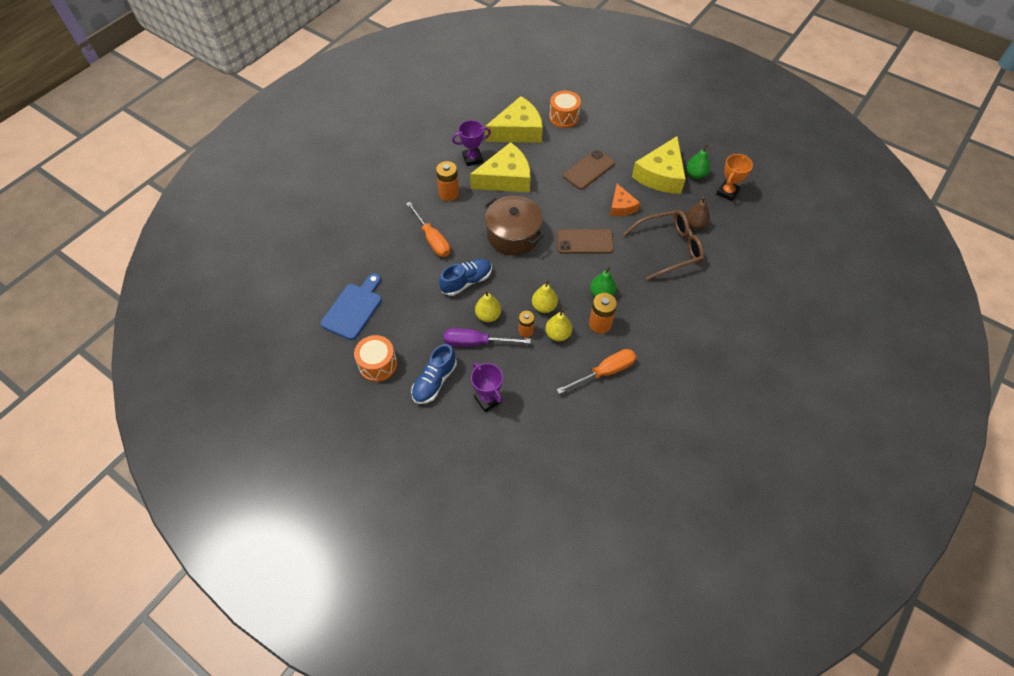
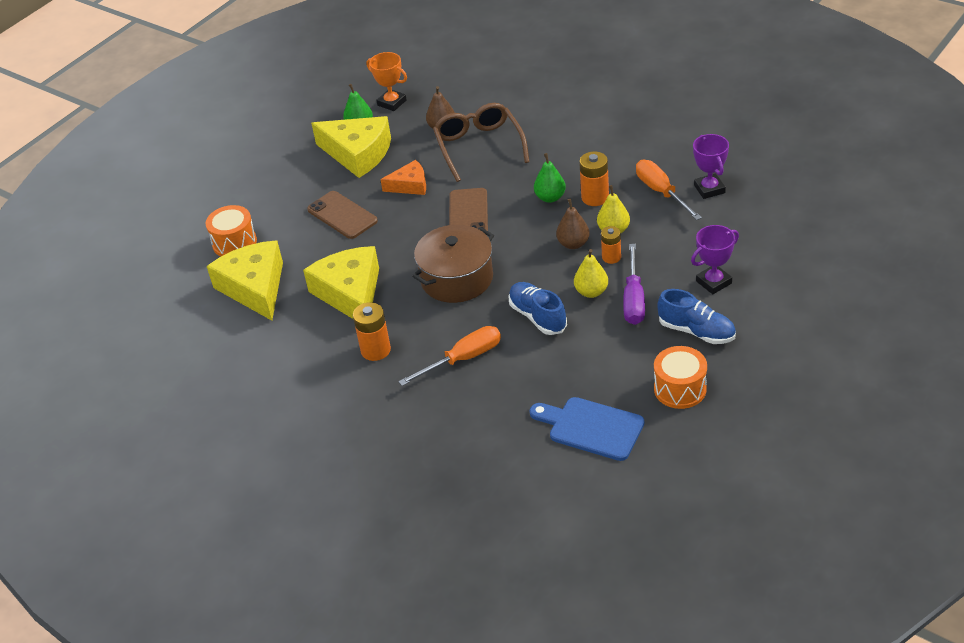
camera: 85 degrees left, 15 degrees down
purple trophy [452,120,491,166] -> purple trophy moved to [693,134,729,199]
yellow pear [532,279,558,313] -> brown pear [556,199,590,249]

